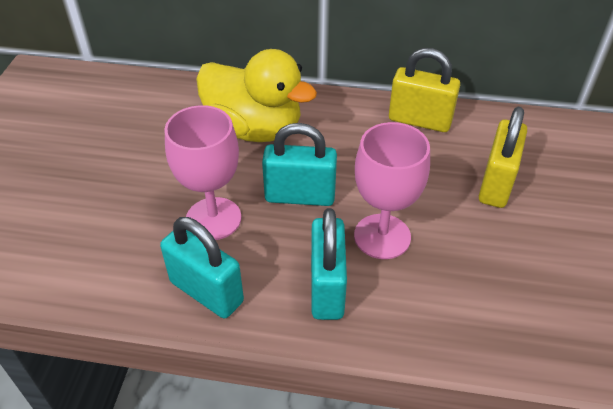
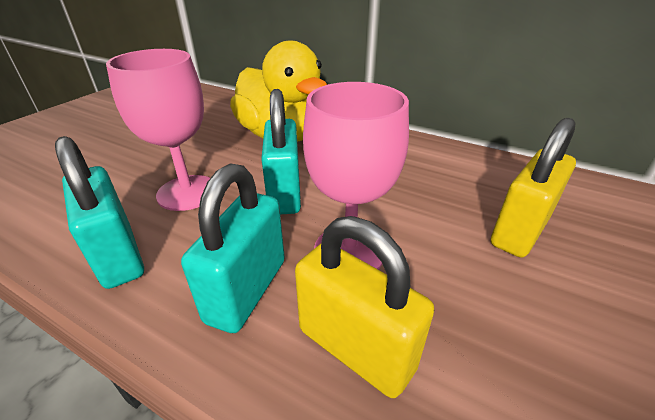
camera: 20 degrees right, 10 degrees down
turquoise padlock [262,123,337,206] -> turquoise padlock turned 60 degrees clockwise [261,89,301,215]
yellow padlock [389,48,460,132] -> yellow padlock moved to [295,216,434,398]

